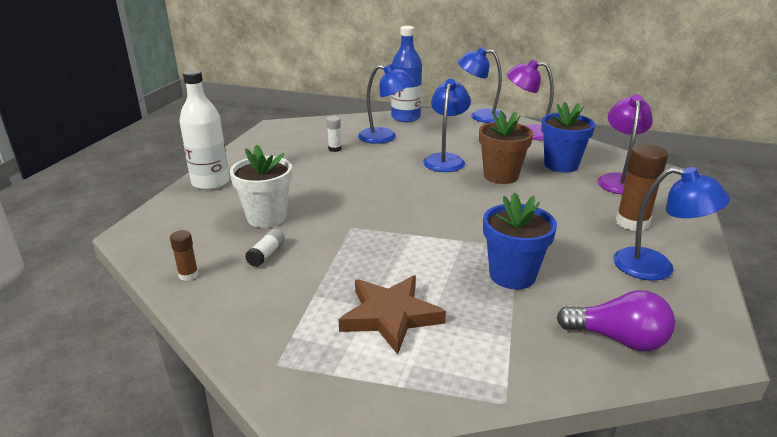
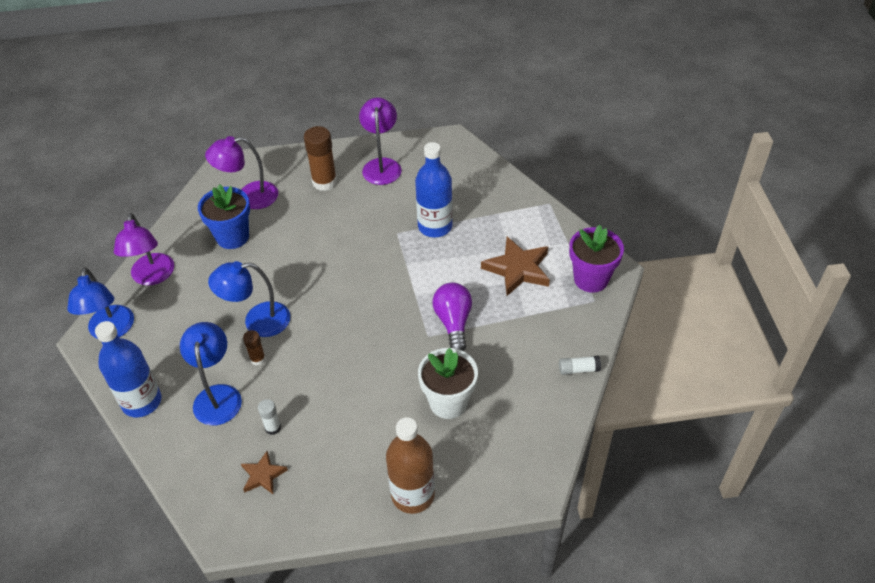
camera: 115 degrees left, 20 degrees up
brown glue stick [170,230,199,281] -> brown glue stick moved to [243,330,266,365]
white bottle [179,70,229,190] -> brown bottle [386,417,435,514]
white glue stick [245,229,285,267] -> white glue stick moved to [559,356,601,375]
brown flower pot [479,111,533,184] -> none
blue flower pot [483,192,557,289] -> blue bottle [415,142,453,237]
purple light bulb [556,290,675,351] -> purple light bulb moved to [432,283,472,351]
blue lamp [613,167,730,281] -> purple lamp [359,97,401,185]
none -> brown star [241,451,288,494]
none -> purple flower pot [569,225,624,293]

